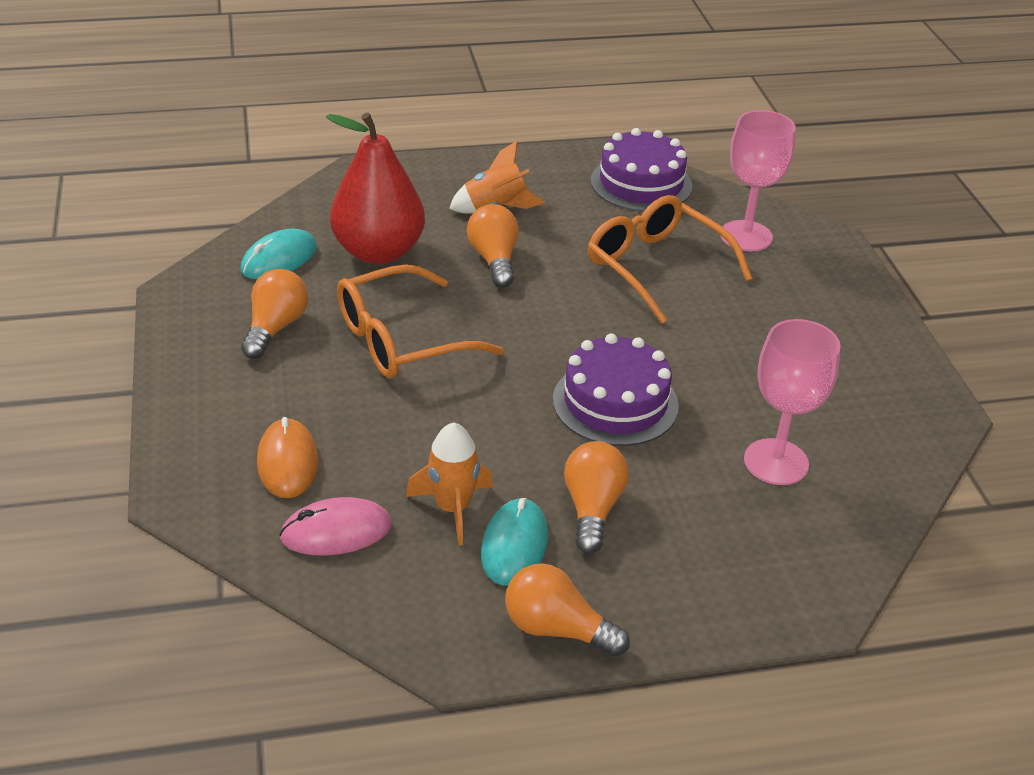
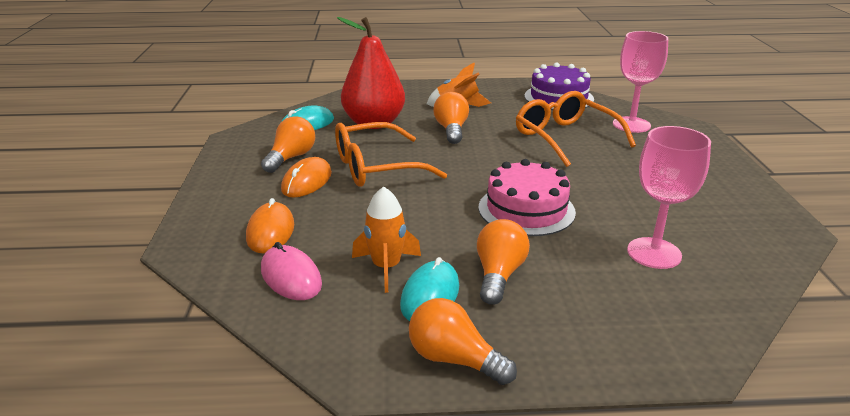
camera: 10 degrees right, 10 degrees down
pink mouse [279,497,392,556] -> pink mouse turned 60 degrees clockwise [261,242,322,300]
purple cake [553,333,679,446] -> pink cake [478,159,576,236]
none -> orange mouse [281,157,332,197]

